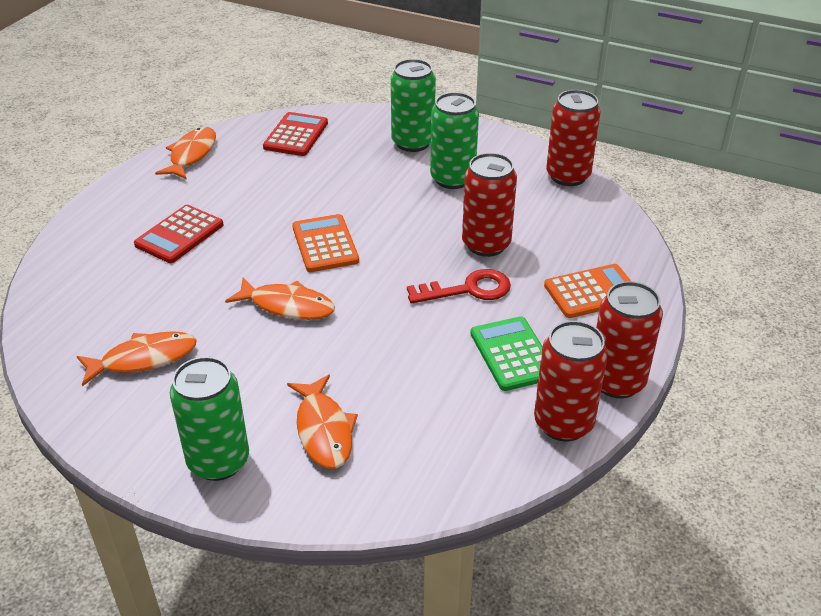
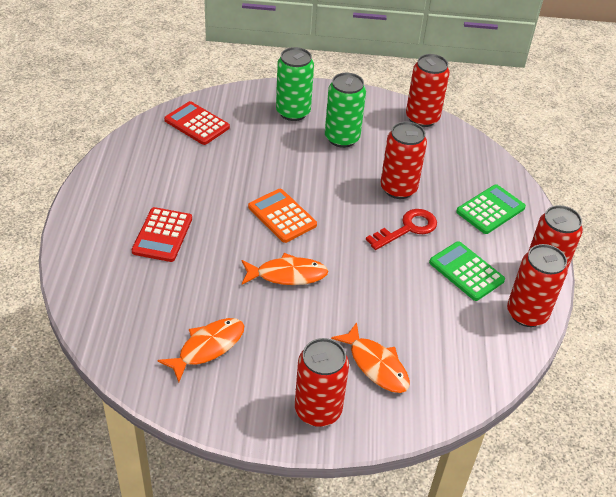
camera: 25 degrees left, 5 degrees up
orange fish [155,127,216,179] -> none
green can [170,357,249,481] -> red can [295,338,349,427]
red calculator [263,112,328,156] -> red calculator turned 45 degrees counterclockwise [164,101,230,145]
orange calculator [544,264,631,318] -> green calculator [456,184,526,234]

